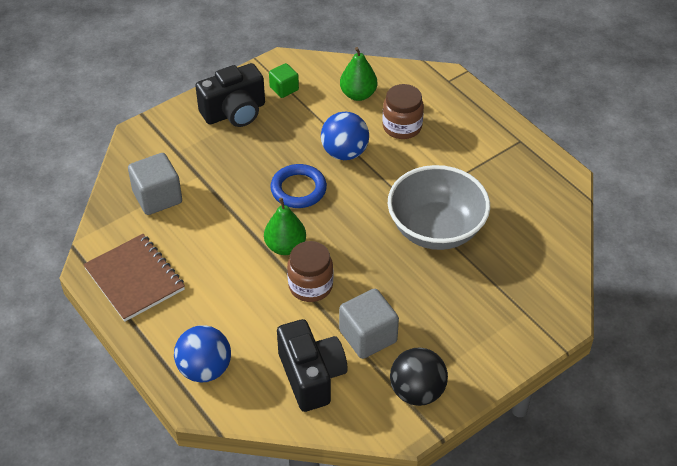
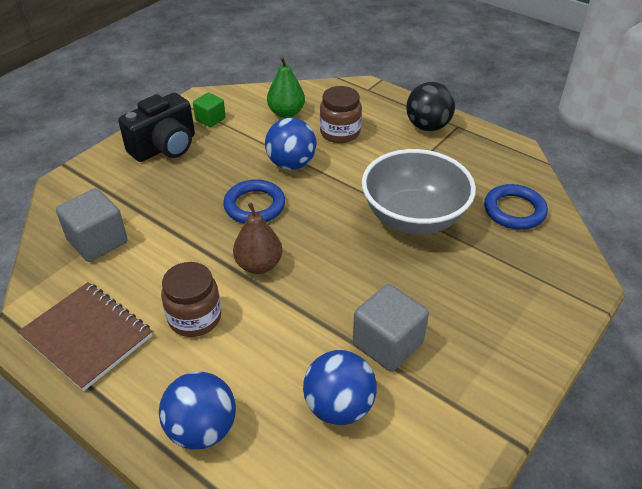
camera: 15 degrees left, 5 degrees down
green pear [264,198,306,255] -> brown pear [233,203,282,274]
black camera [277,319,348,412] -> blue ball [303,350,377,425]
brown jar [287,241,333,302] -> brown jar moved to [161,262,221,337]
black ball [390,348,448,406] -> black ball moved to [406,82,455,131]
none -> blue ring [484,184,548,230]

